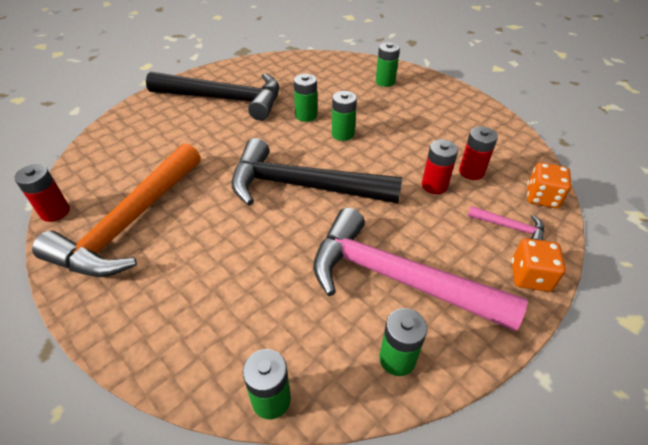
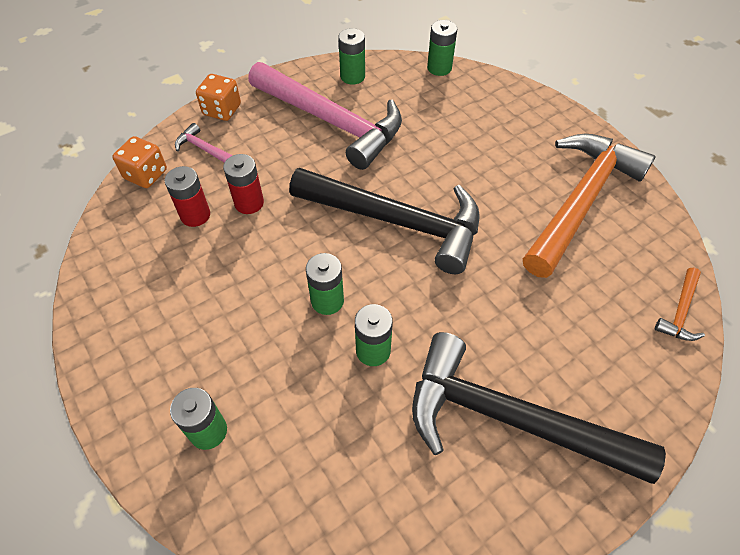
camera: 170 degrees left, 10 degrees up
red battery [14,164,70,222] -> none
none -> orange hammer [655,268,705,341]

